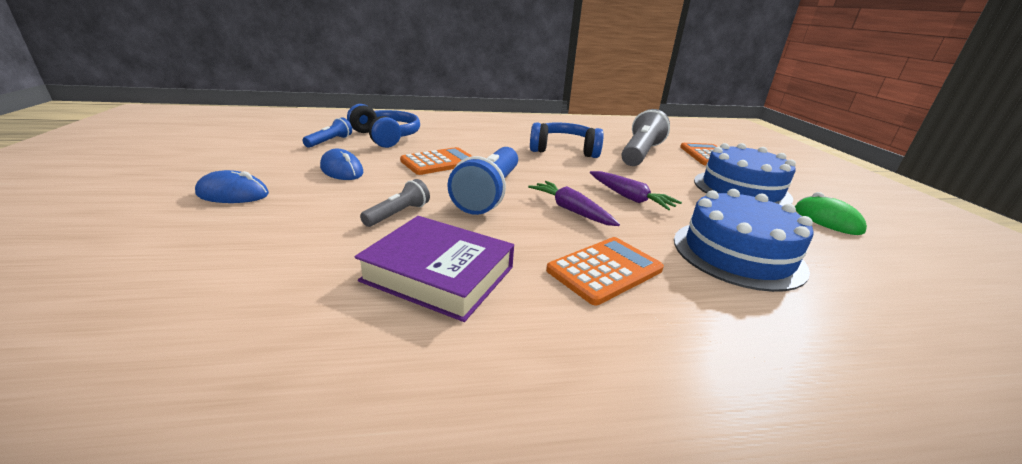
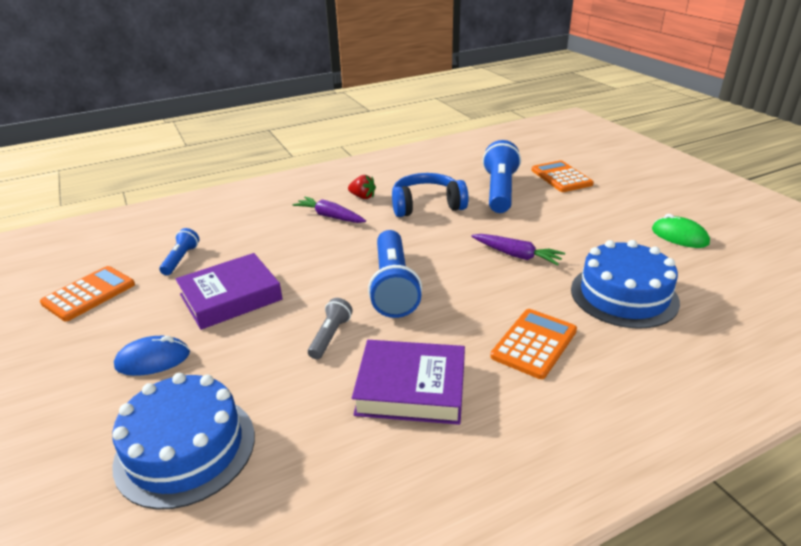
camera: 15 degrees left, 5 degrees up
blue mouse [320,149,363,180] -> purple book [176,253,283,330]
blue headphones [347,104,420,148] -> none
orange calculator [400,147,472,175] -> orange calculator moved to [40,266,135,321]
purple carrot [528,181,620,226] -> purple carrot moved to [292,197,366,223]
grey flashlight [621,109,670,166] -> blue flashlight [483,140,521,213]
blue cake [694,143,796,206] -> blue cake moved to [112,373,255,509]
none -> red strawberry [348,175,376,199]

